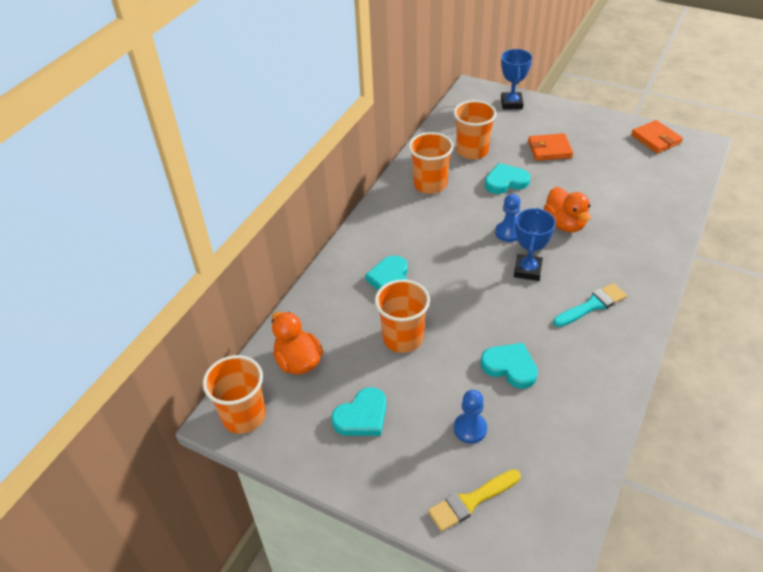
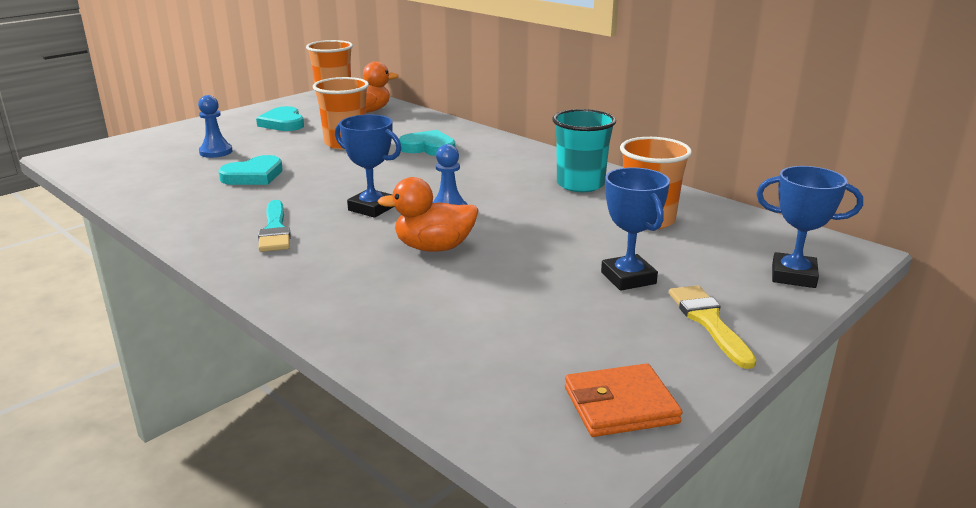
camera: 105 degrees right, 20 degrees down
orange cup [409,132,454,194] -> turquoise cup [552,109,616,192]
yellow brush [428,469,521,532] -> yellow brush moved to [669,285,756,369]
turquoise heart [485,163,531,194] -> none
orange wallet [528,133,573,161] -> blue trophy [601,168,670,291]

